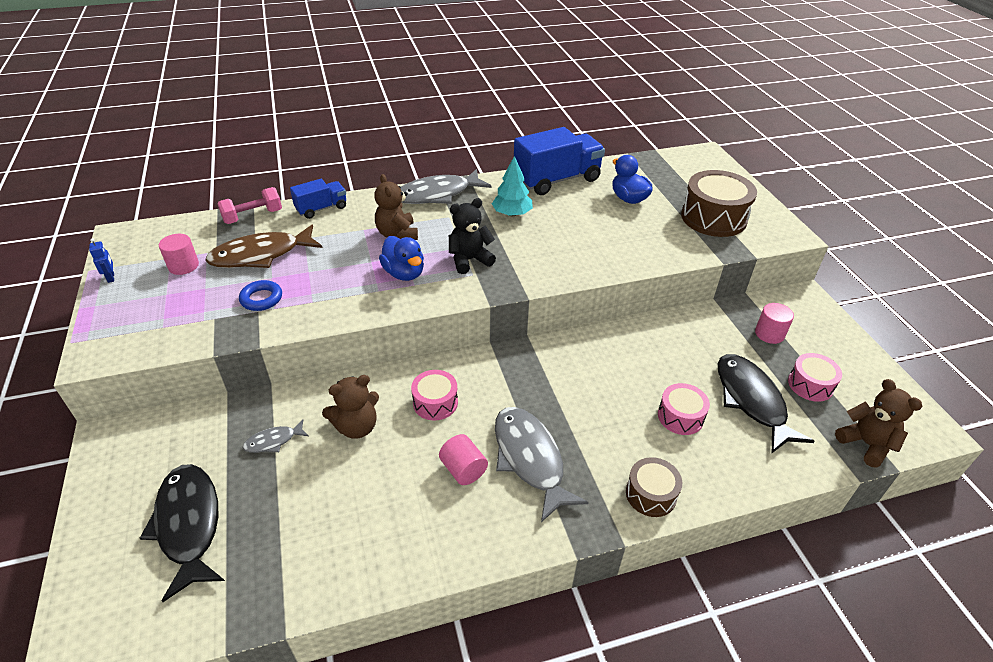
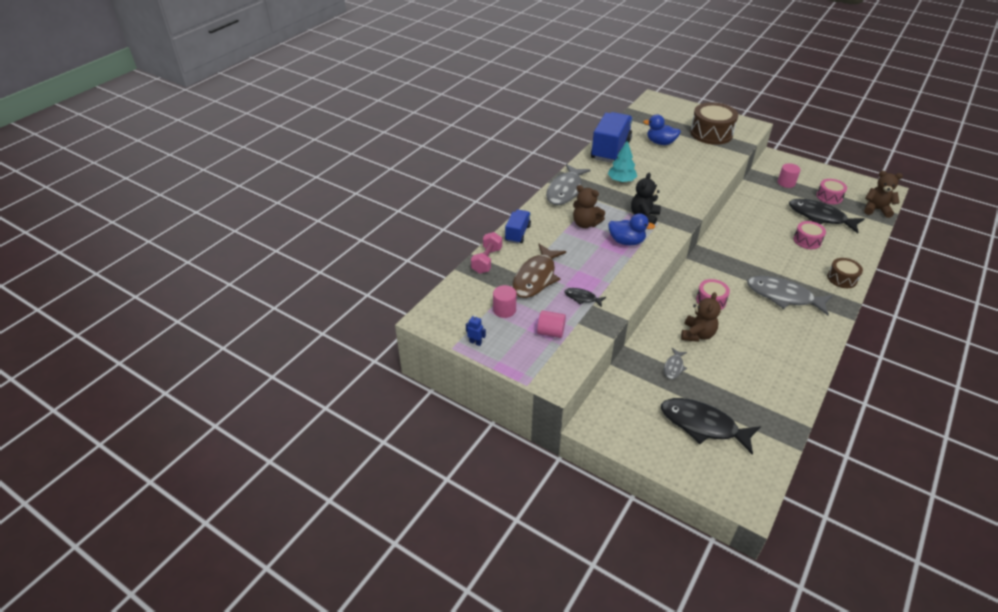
camera: 40 degrees left, 0 degrees up
blue ring [239,280,282,311] -> black fish [564,288,606,307]
pink cylinder [439,434,488,485] -> pink cylinder moved to [537,310,566,338]

